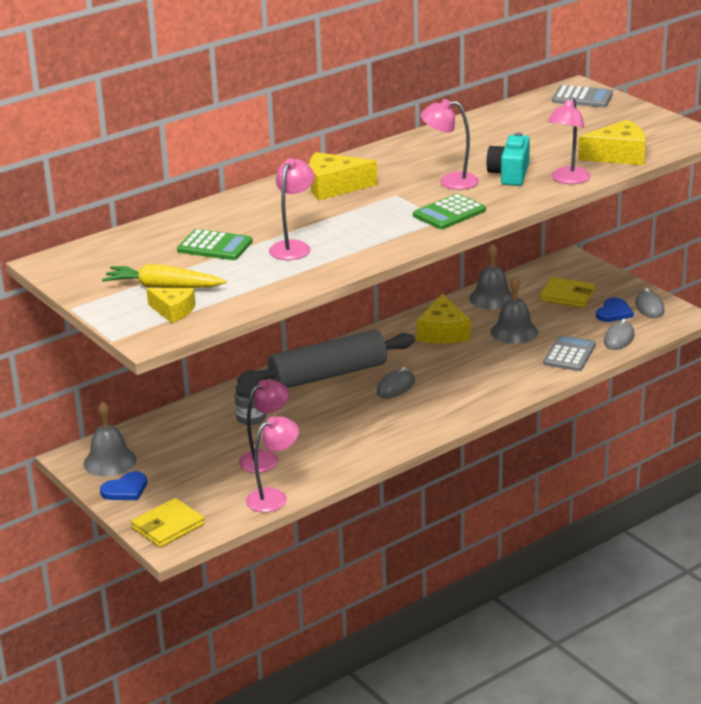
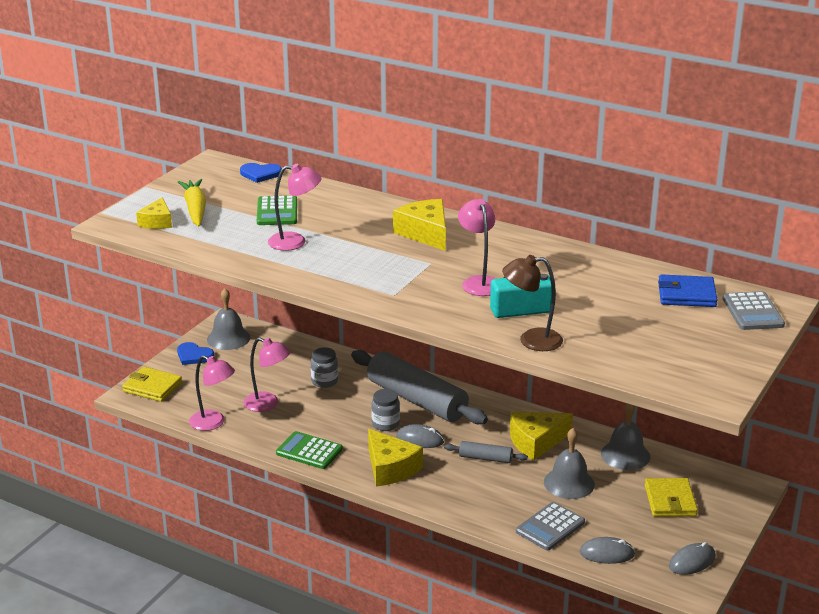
camera: 65 degrees right, 0 degrees up
green calculator [413,194,486,229] -> green calculator moved to [276,431,343,469]
grey calculator [543,335,596,371] -> grey calculator turned 135 degrees clockwise [516,502,585,551]
pink lamp [547,97,590,184] -> brown lamp [502,255,563,351]
yellow cheese [578,120,646,165] -> yellow cheese moved to [368,429,423,486]
blue heart [596,298,634,322] -> blue heart moved to [240,163,282,183]
none -> grey jar [371,389,400,431]
none -> grey rolling pin [444,441,528,463]
none -> blue wallet [658,274,718,307]

